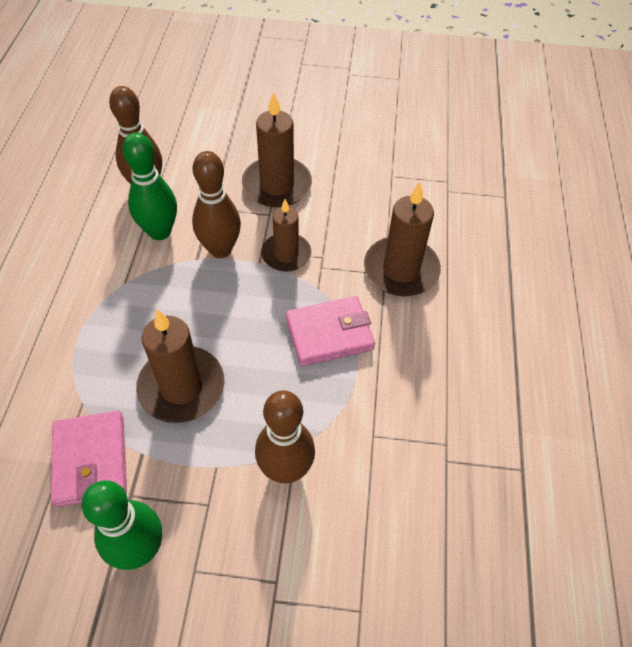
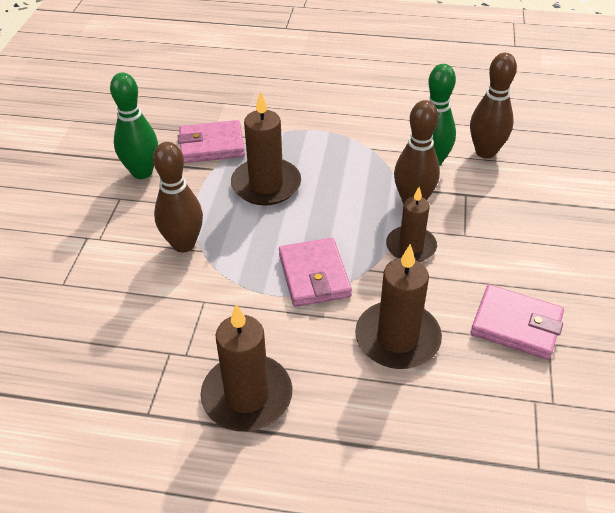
camera: 95 degrees right, 10 degrees down
brown candle [242,92,312,207] -> brown candle moved to [201,304,293,431]
none -> pink wallet [471,285,564,360]

